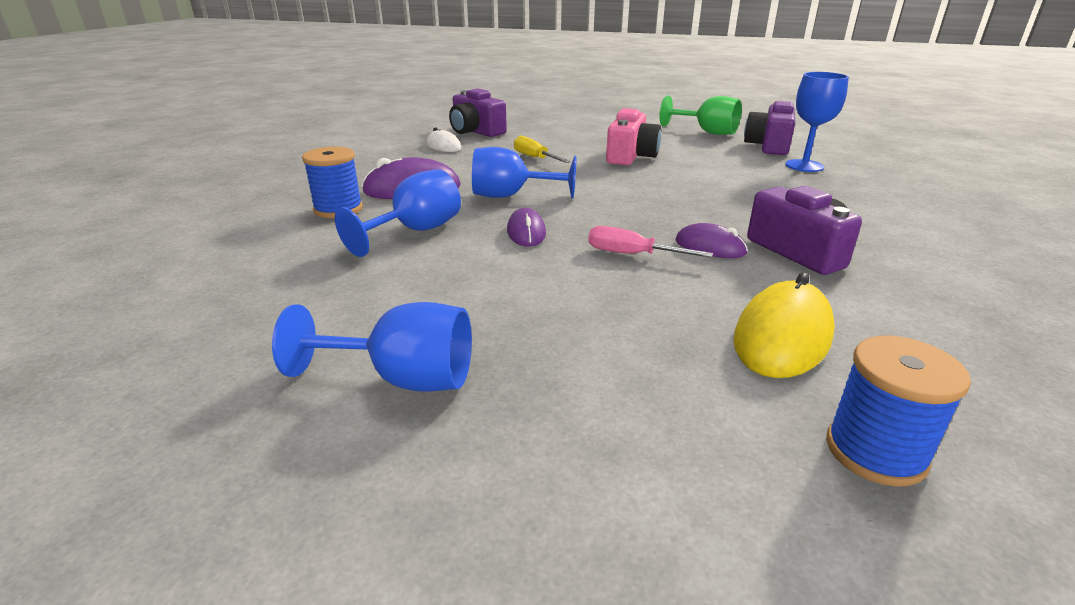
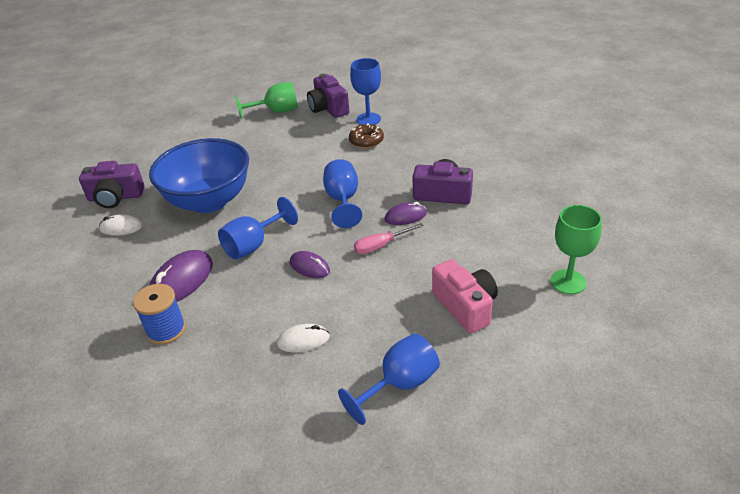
camera: 45 degrees left, 10 degrees up
blue goblet [335,169,461,257] -> blue goblet moved to [323,159,362,228]
yellow screwdriver [514,136,571,163] -> blue bowl [149,138,249,213]
pink camera [606,108,661,165] -> pink camera moved to [432,259,498,333]
yellow mouse [733,272,835,378] -> none
blue spool [826,335,971,487] -> green goblet [550,205,602,294]
none -> white mouse [277,324,330,352]
none -> brown donut [349,123,384,148]

